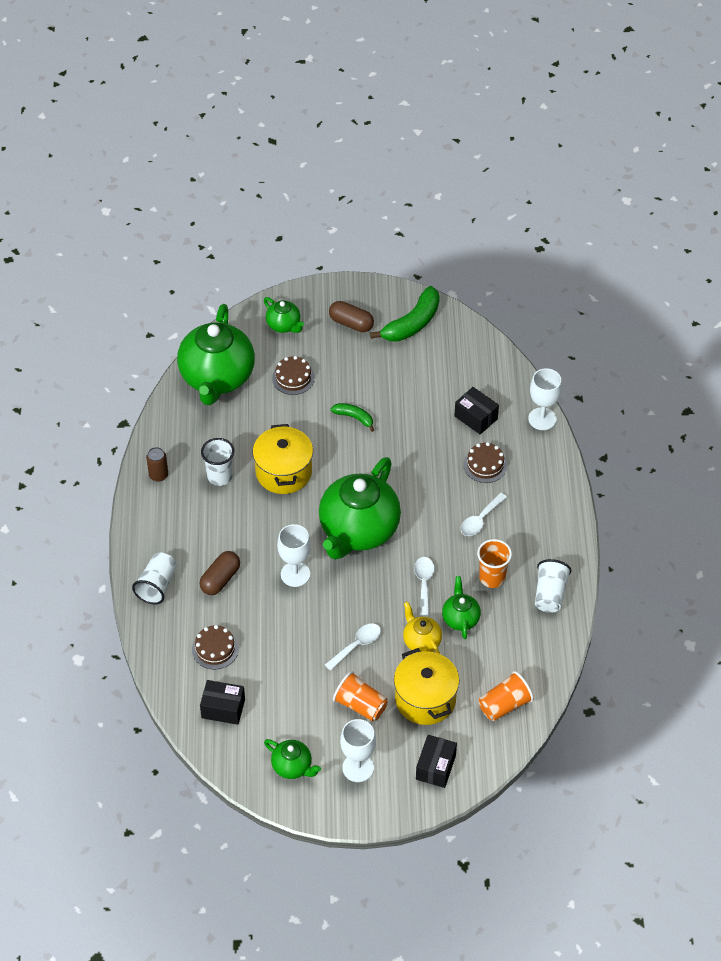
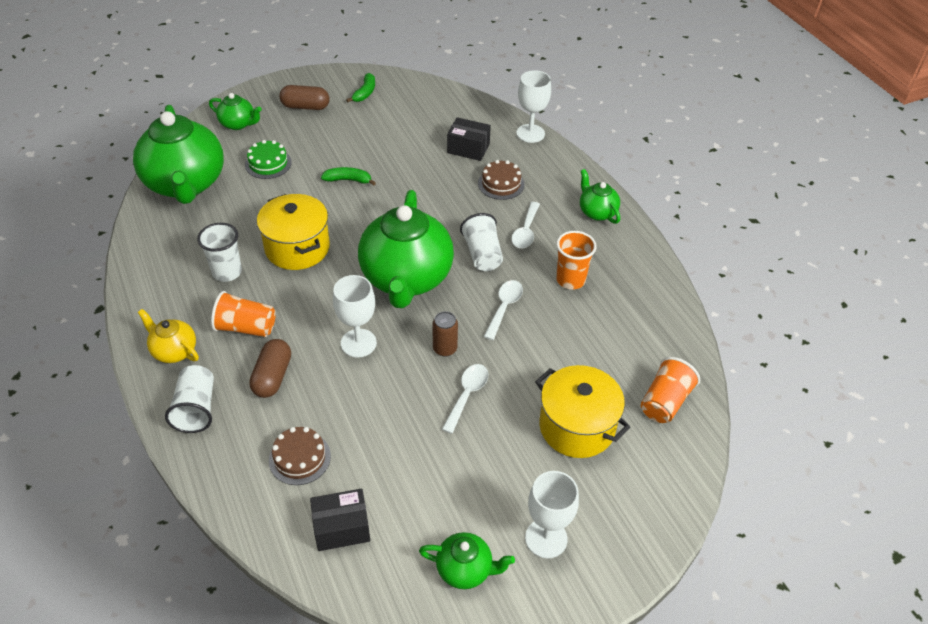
camera: 25 degrees left, 5 degrees down
brown can [146,447,168,482] -> brown can moved to [432,311,458,357]
brown cake [272,356,315,395] -> green cake [245,140,292,179]
orange cup [333,671,388,722] -> orange cup moved to [211,291,276,337]
green banana [370,286,440,342] -> green banana [346,73,375,102], size x0.54
yellow teapot [403,602,442,654] -> yellow teapot moved to [138,309,199,363]
white spoon [414,557,435,616] -> white spoon turned 45 degrees clockwise [484,280,523,340]
black box [416,735,457,788] -> none
green teapot [442,576,481,639] -> green teapot moved to [580,169,620,224]
white cup [535,559,571,613] -> white cup moved to [460,213,503,271]

